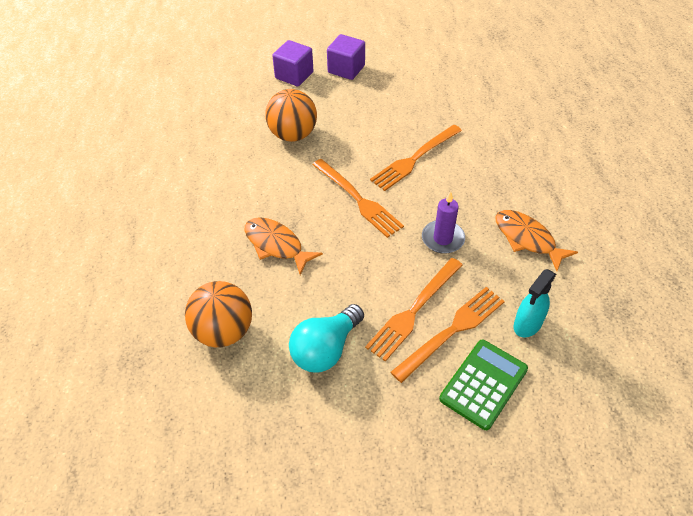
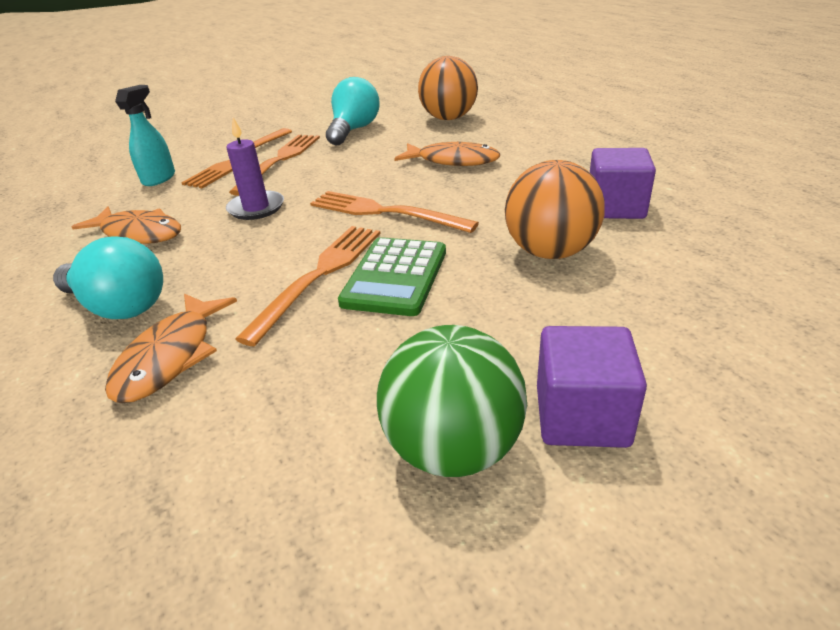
camera: 160 degrees right, 15 degrees down
purple cube [272,40,313,86] -> purple cube moved to [590,148,656,219]
green calculator [439,340,528,430] -> green calculator moved to [338,237,446,316]
none -> turquoise light bulb [53,237,163,319]
none -> orange fish [105,293,237,403]
none -> green ball [377,325,527,477]

